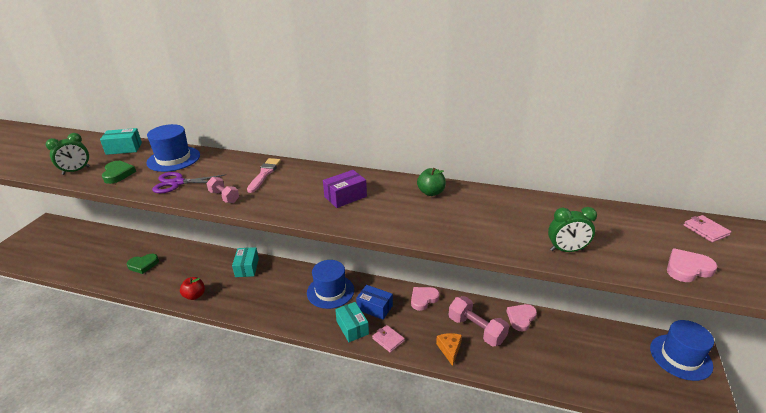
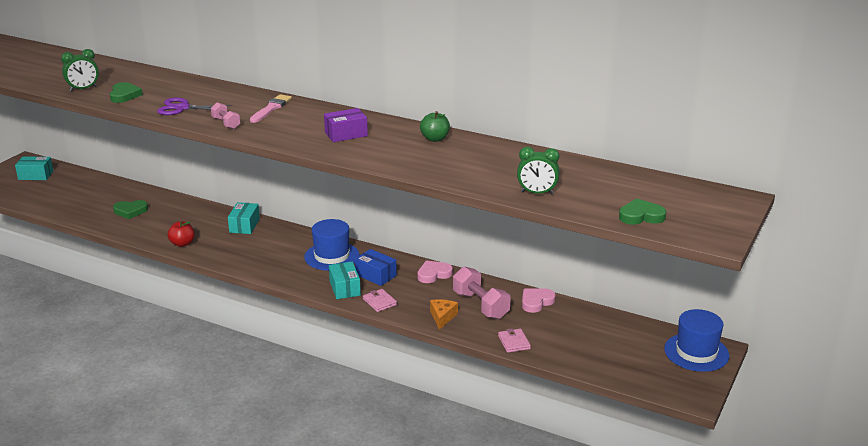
camera: 10 degrees right, 5 degrees down
turquoise box [100,128,142,155] -> turquoise box moved to [15,156,53,180]
blue hat [146,124,200,172] -> none
pink heart [667,248,717,282] -> green heart [619,198,666,225]
pink wallet [684,215,731,242] -> pink wallet moved to [498,328,531,353]

